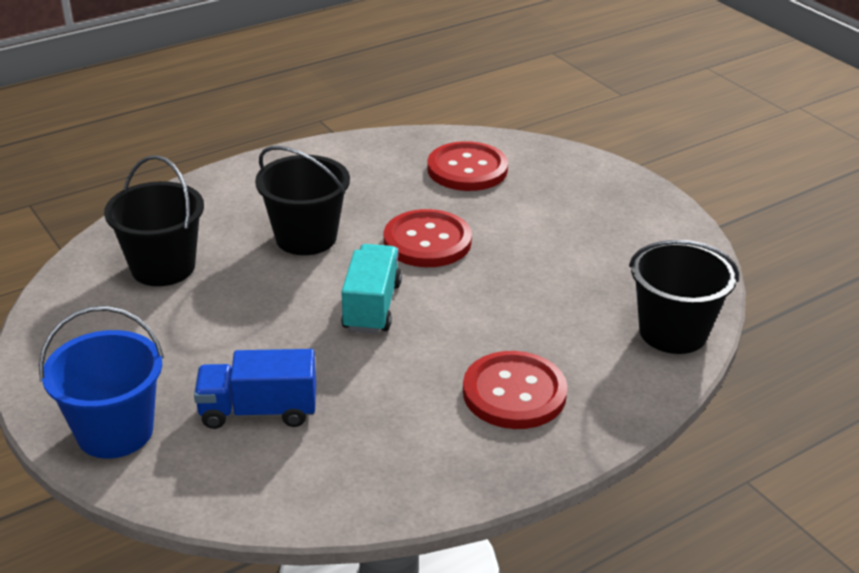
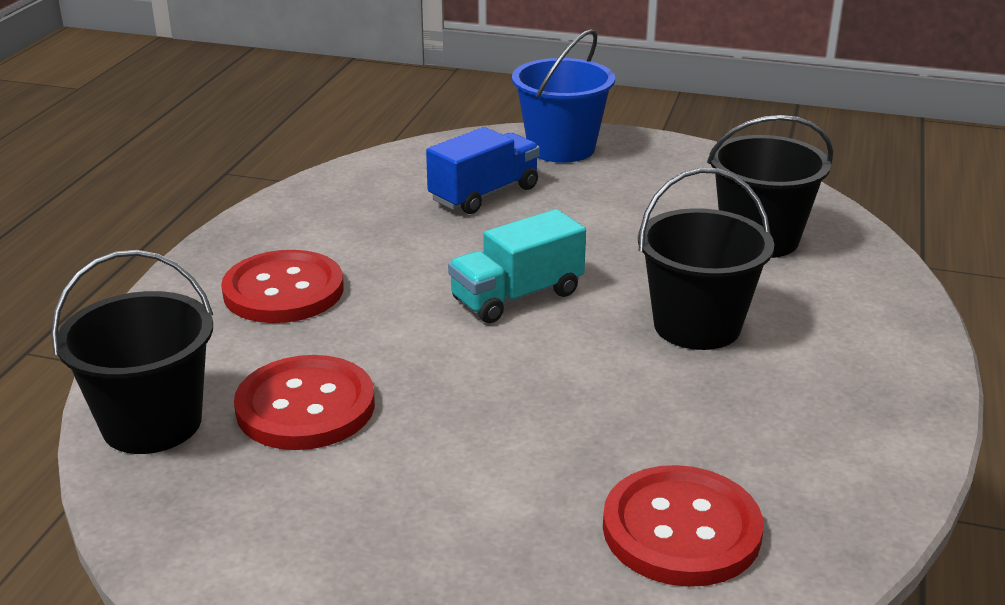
camera: 140 degrees right, 5 degrees down
turquoise truck [341,244,402,333] -> turquoise truck turned 90 degrees clockwise [448,209,586,323]
red button [384,209,472,267] -> red button moved to [234,355,375,450]

